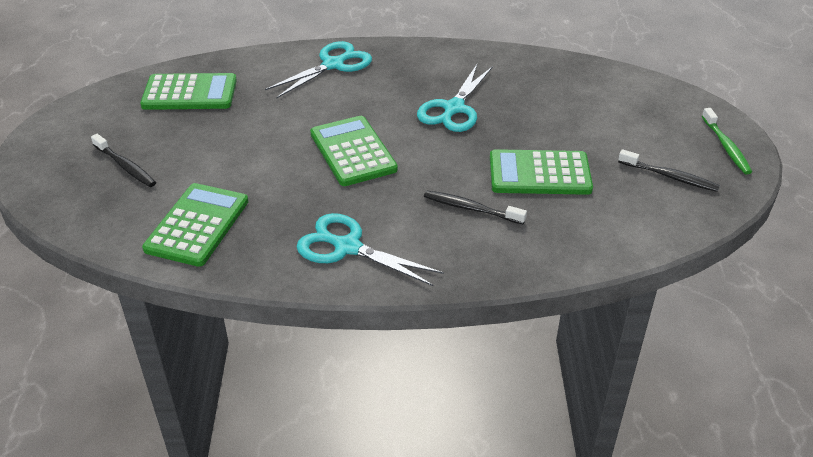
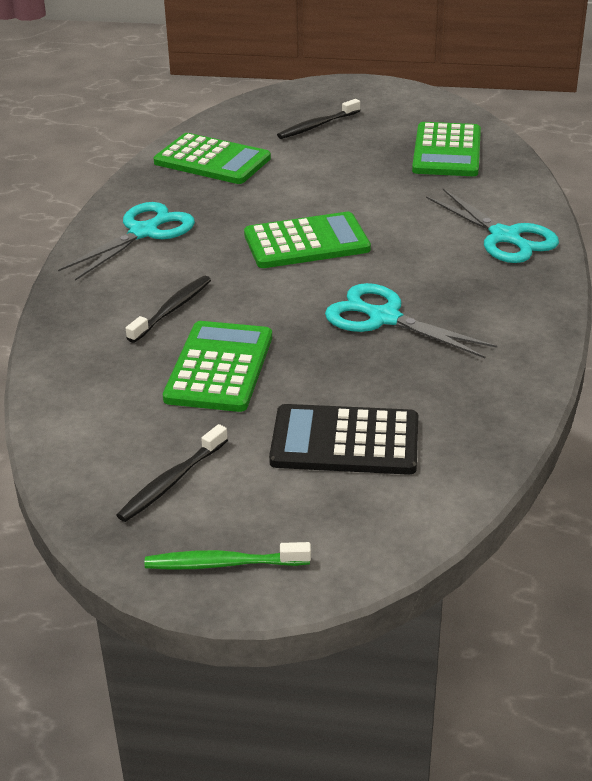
camera: 100 degrees right, 5 degrees down
none -> black calculator [269,404,418,475]

